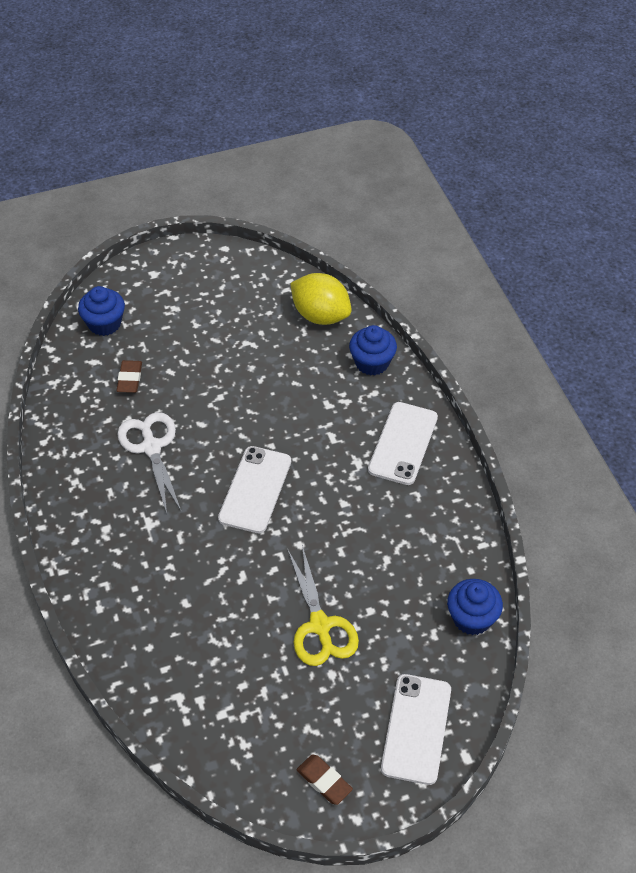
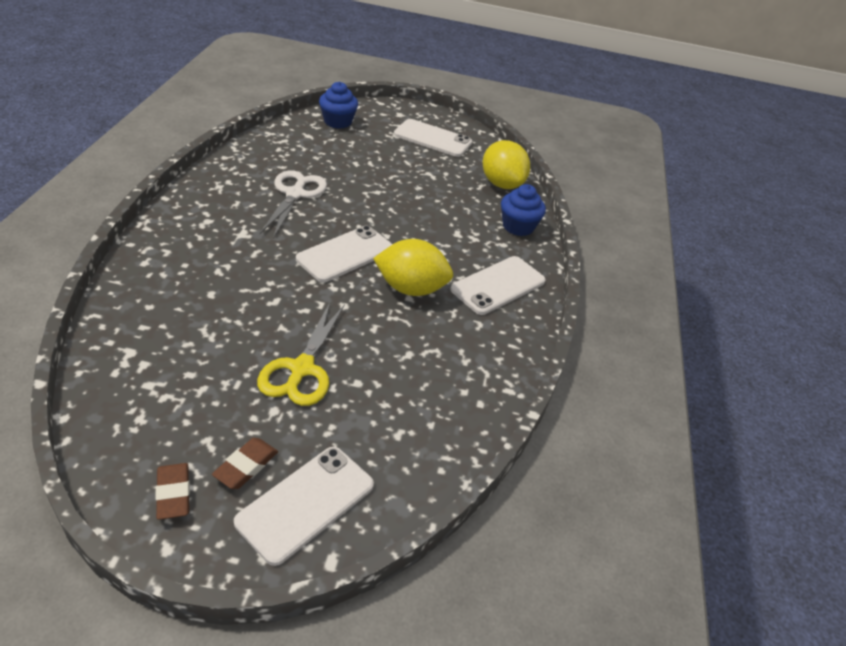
camera: 25 degrees right, 10 degrees down
brown eraser [116,360,142,393] -> brown eraser moved to [212,438,278,489]
blue cupcake [447,579,503,635] -> none
none -> yellow lemon [373,239,453,296]
none -> white phone [394,119,472,157]

